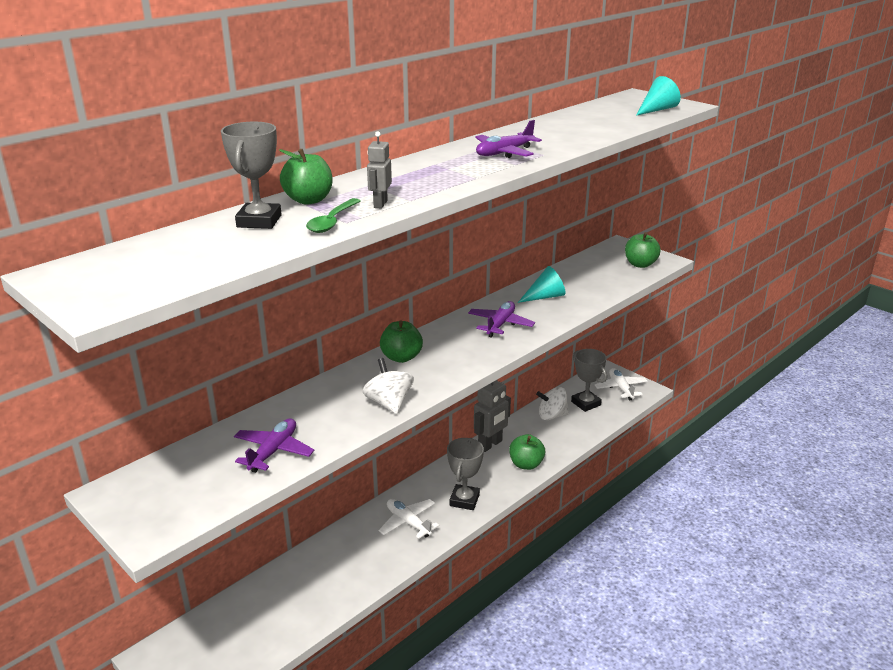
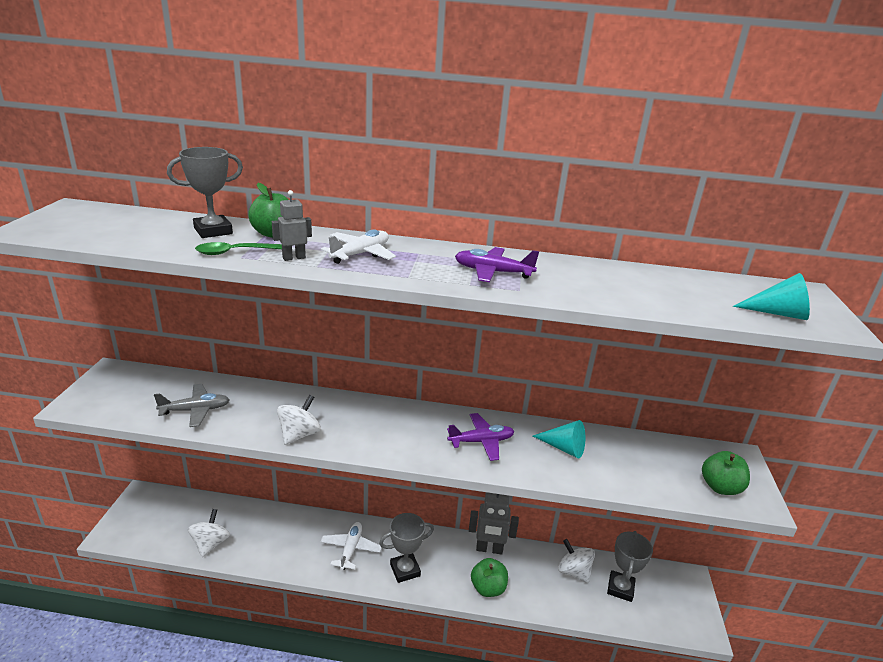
camera: 50 degrees right, 0 degrees up
purple plane [234,418,315,473] -> grey plane [154,384,229,427]
green apple [380,320,423,363] -> none
white plane [595,368,648,401] -> white plane moved to [321,229,396,264]
none -> white spinning top [188,509,230,557]

